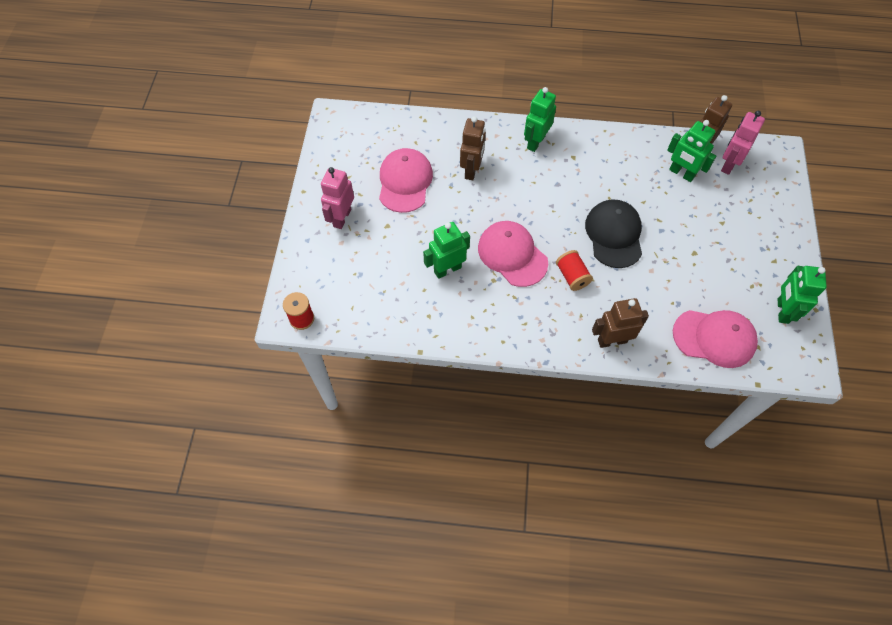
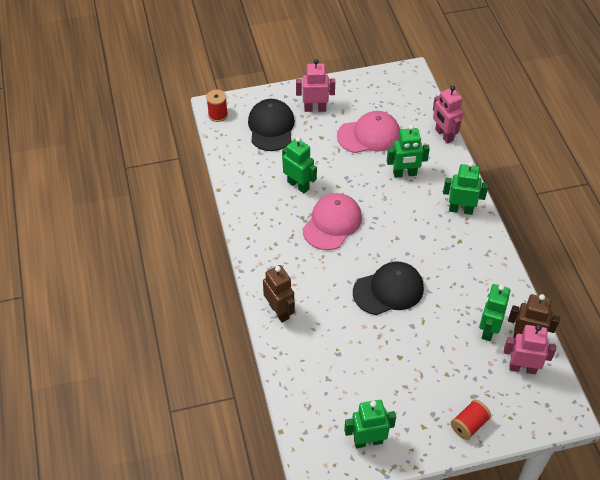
camera: 70 degrees right, 10 degrees down
brown robot [460,116,486,180] -> green robot [387,125,430,178]
red spool [556,250,593,291] -> red spool moved to [451,399,491,440]
pink cap [673,310,758,368] -> none
none -> black cap [248,99,295,151]
none -> pink robot [433,86,463,143]

